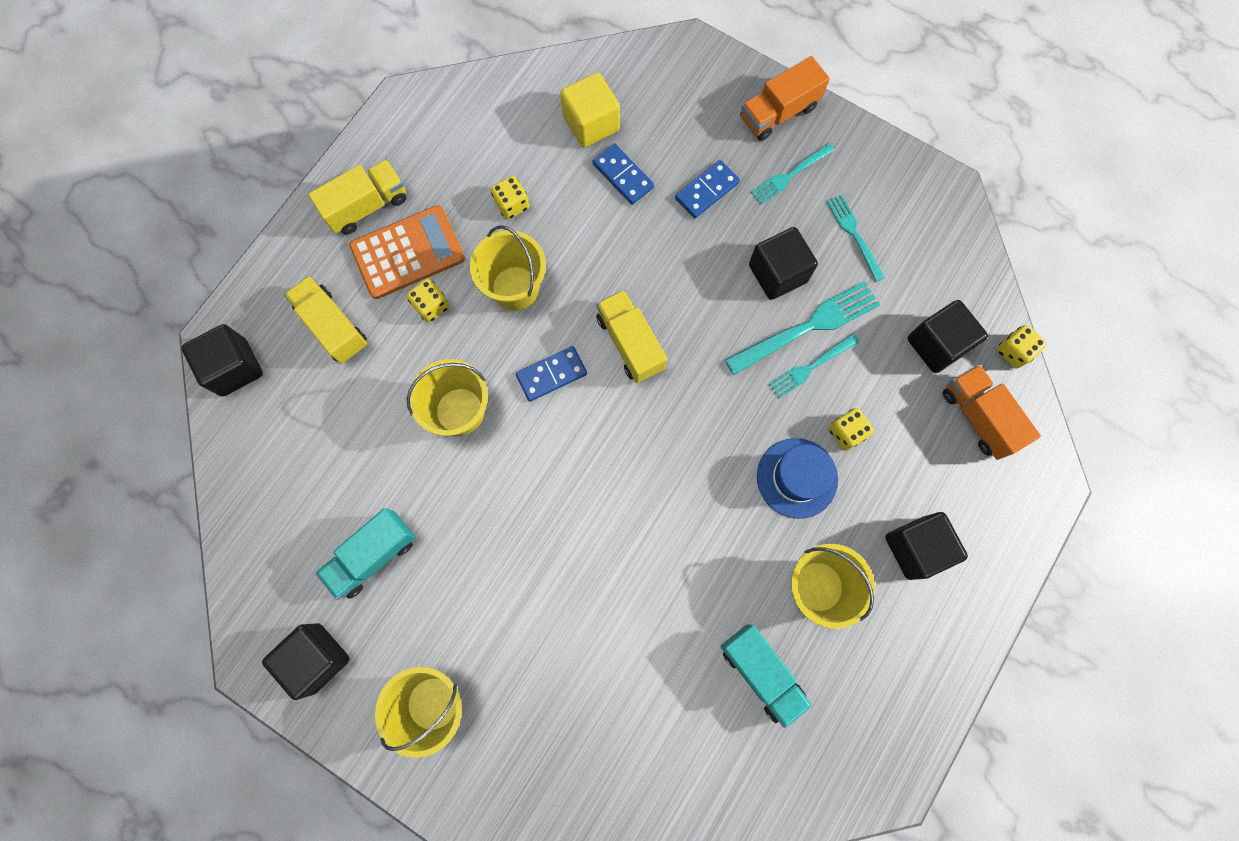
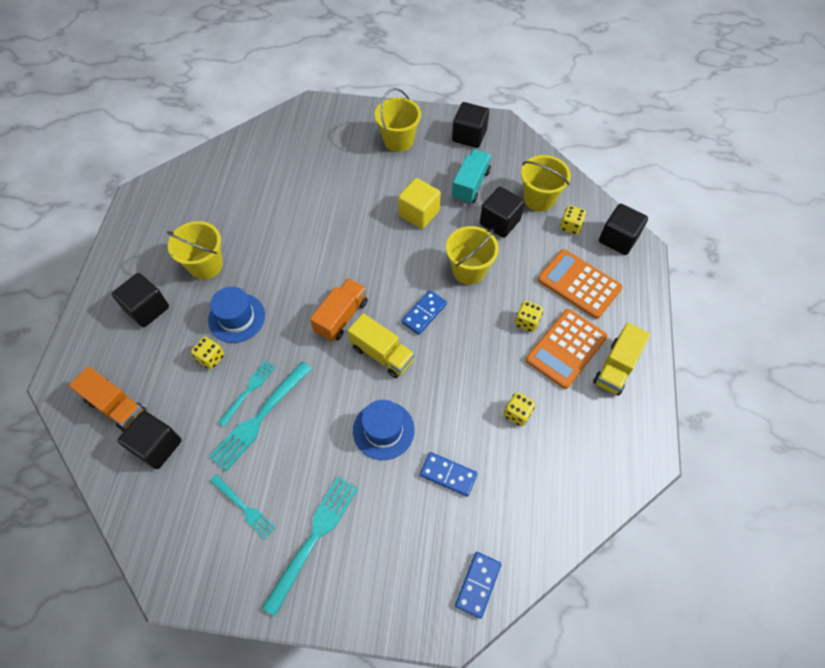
camera: 155 degrees right, 15 degrees down
yellow truck [284,275,367,364] -> orange calculator [538,249,623,319]
yellow bucket [470,225,546,311] -> yellow bucket moved to [521,155,571,212]
yellow cube [560,72,620,147] -> yellow cube moved to [398,178,441,229]
blue domino [675,160,740,218] -> blue domino moved to [455,552,501,619]
turquoise truck [721,624,812,728] -> none
orange truck [740,56,830,141] -> orange truck moved to [310,278,368,342]
black cube [749,227,818,300] -> black cube moved to [480,187,525,238]
turquoise fork [751,143,835,205] -> turquoise fork [262,476,359,616], size x1.65
yellow dice [997,325,1047,369] -> yellow dice moved to [560,205,586,235]
none -> blue hat [353,400,415,460]

